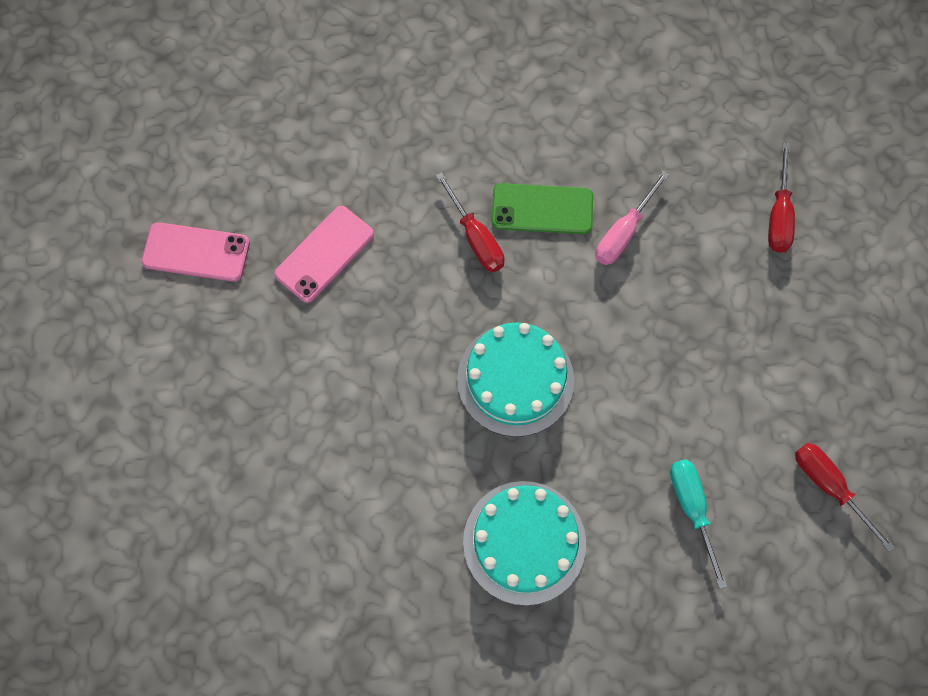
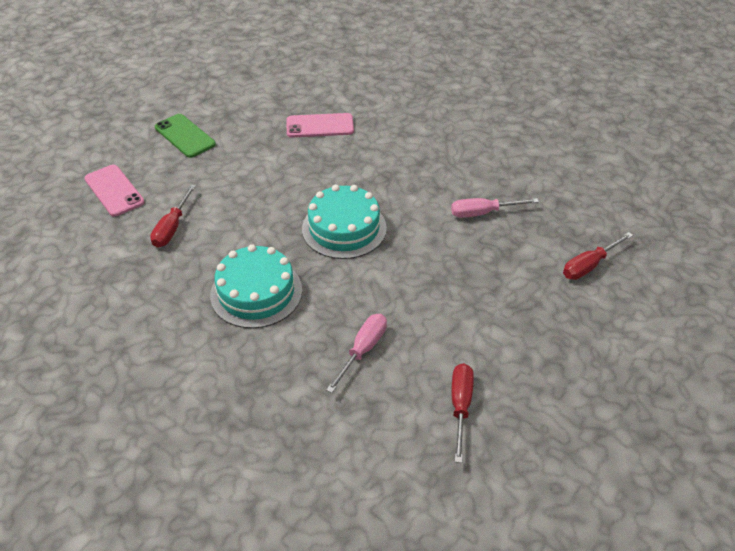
camera: 45 degrees right, 25 degrees down
pink phone [142,222,250,282] -> pink phone moved to [85,165,145,217]
red screwdriver [435,172,505,272] -> red screwdriver moved to [150,184,196,248]
green phone [492,183,593,234] -> green phone moved to [155,114,216,158]
turquoise screwdriver [670,459,727,589] -> pink screwdriver [326,314,387,393]

